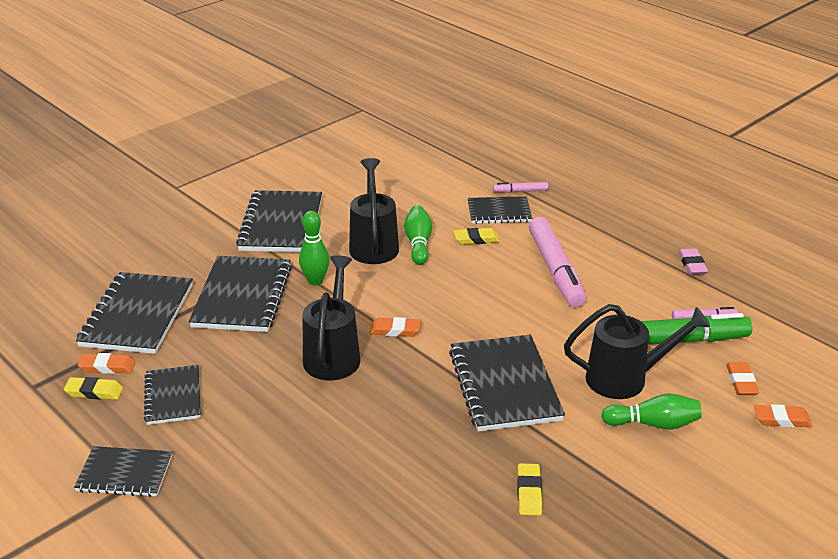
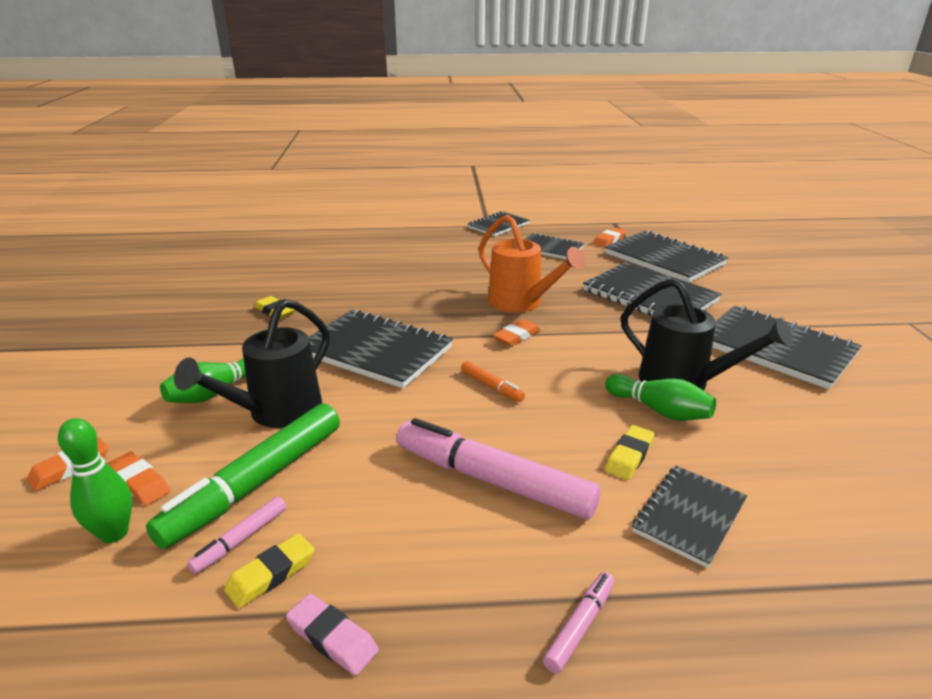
camera: 130 degrees right, 5 degrees down
yellow eraser [64,377,123,400] -> yellow eraser moved to [224,533,315,608]
green bowling pin [299,211,329,285] -> green bowling pin moved to [58,418,132,543]
black watering can [303,255,360,380] -> orange watering can [478,214,586,313]
pink marker [493,182,548,193] -> pink marker moved to [543,572,614,674]
none -> orange marker [461,361,525,402]

